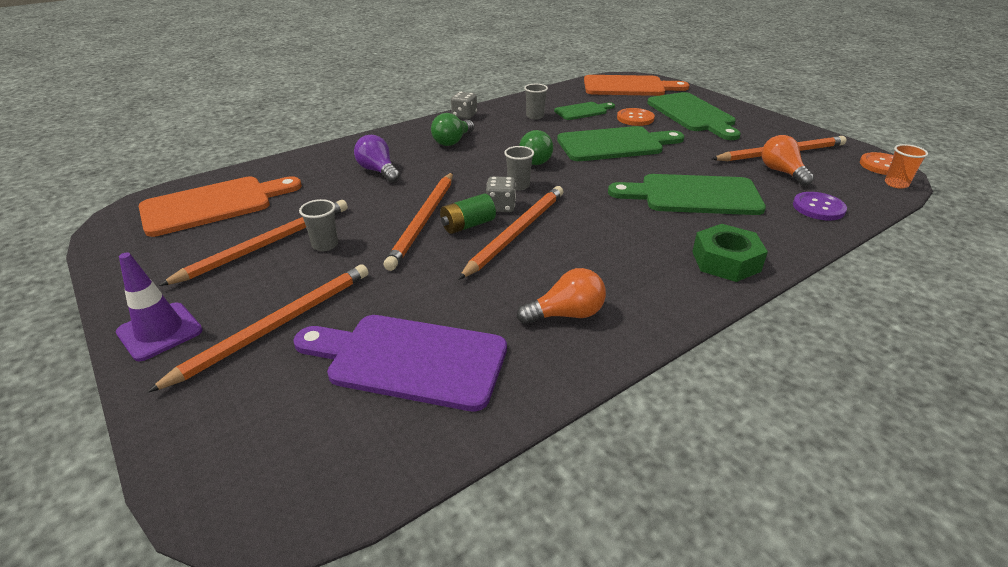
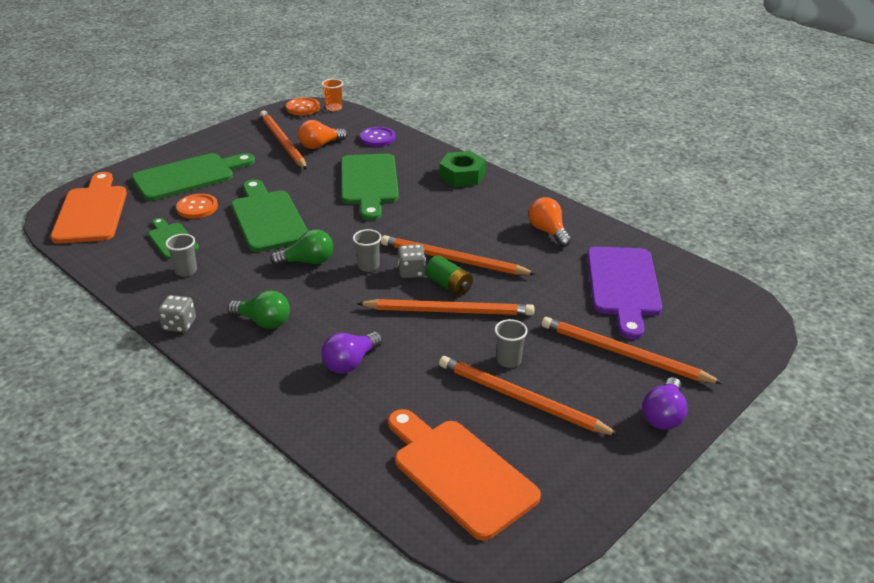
camera: 100 degrees left, 0 degrees up
purple traffic cone [116,253,203,361] -> purple light bulb [642,377,688,430]

